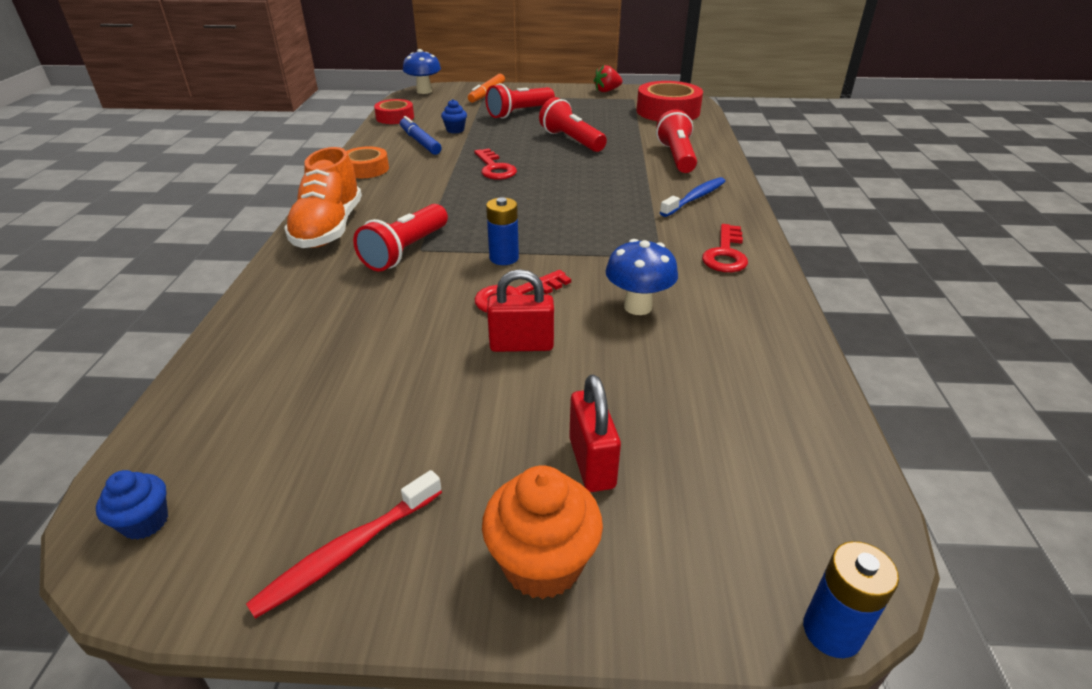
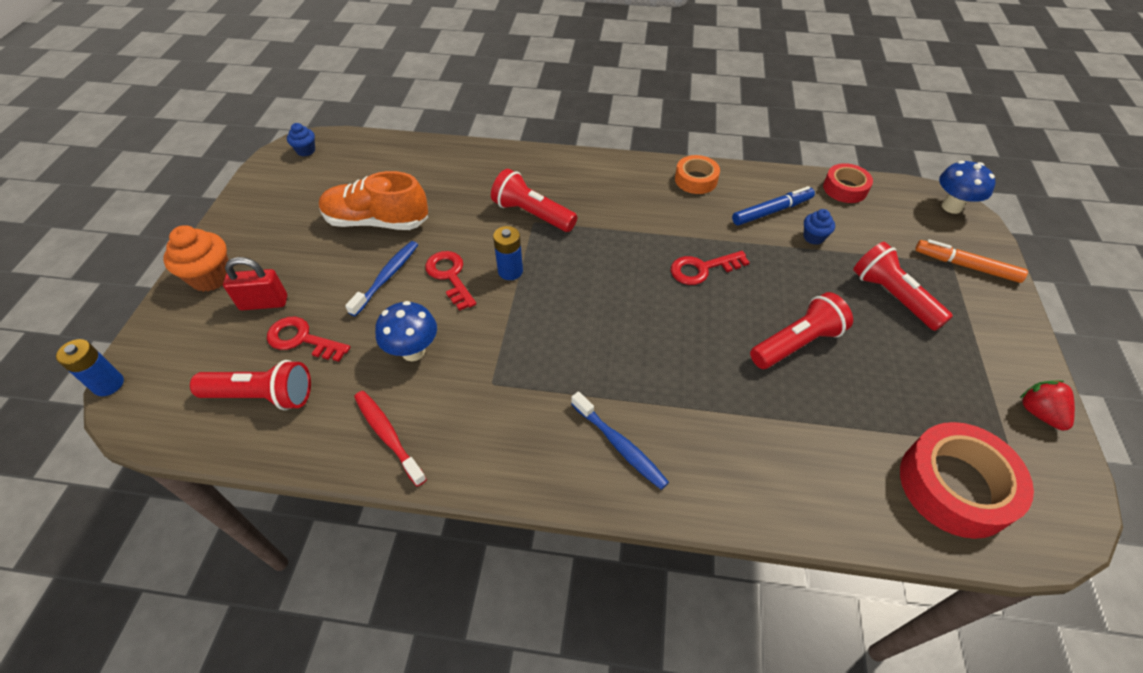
camera: 95 degrees right, 15 degrees up
red toothbrush [246,470,442,619] -> red toothbrush moved to [354,391,427,487]
orange shoe [284,147,362,248] -> orange shoe moved to [319,171,428,230]
red padlock [487,269,554,352] -> blue toothbrush [345,241,418,317]
red flashlight [656,109,697,173] -> red flashlight moved to [190,360,311,410]
red key [702,224,748,272] -> red key moved to [267,317,350,362]

